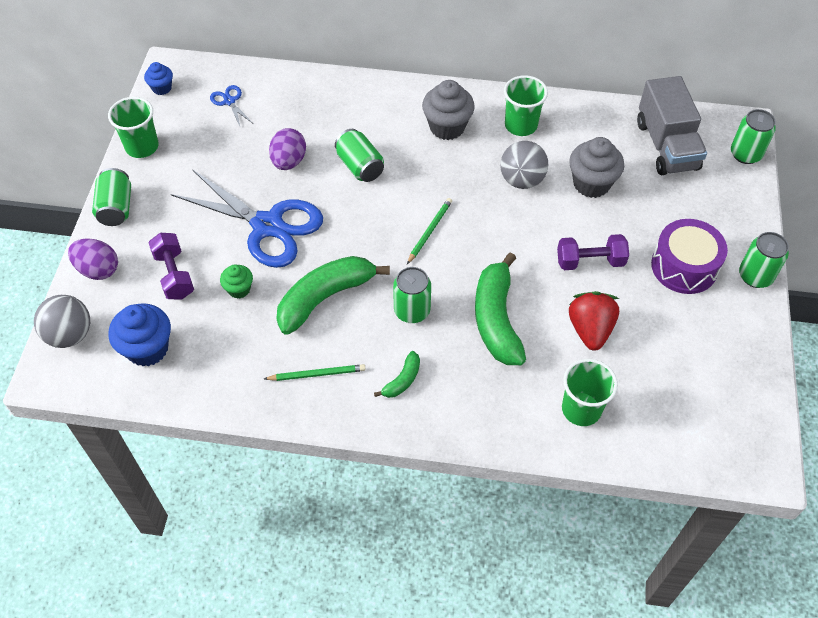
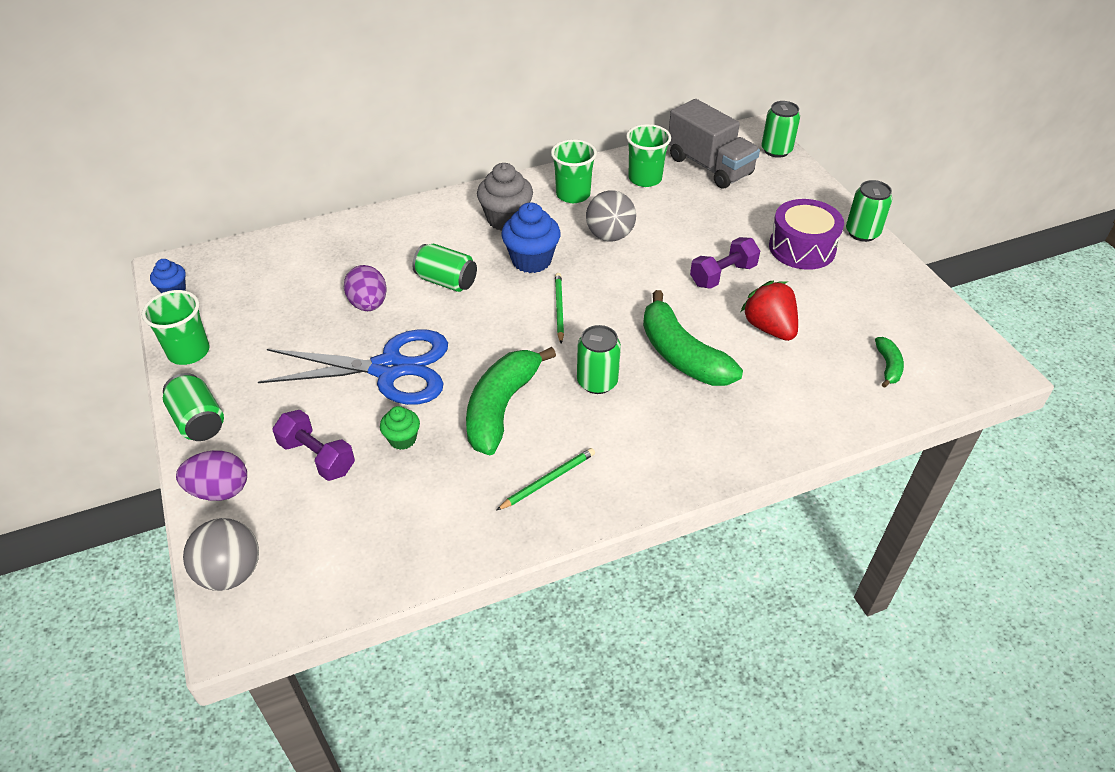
camera: 30 degrees left, 10 degrees down
blue cupcake [108,303,171,366] -> blue cupcake moved to [501,202,561,273]
blue scissors [210,85,253,126] -> none
green banana [374,351,420,398] -> green banana moved to [875,337,904,388]
green cup [562,359,618,426] -> green cup moved to [626,124,671,187]
grey cupcake [569,137,624,198] -> none

